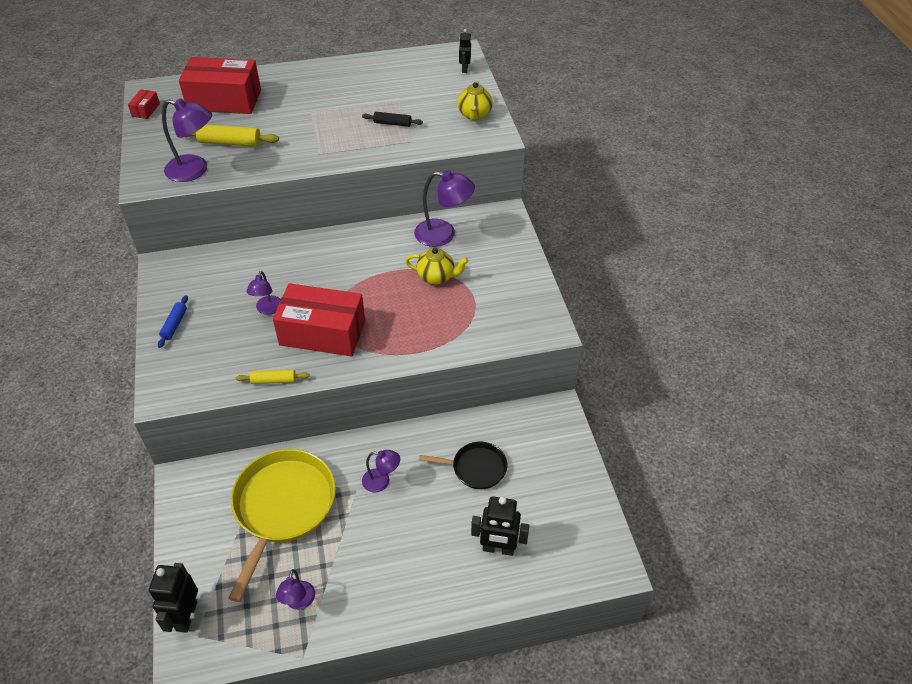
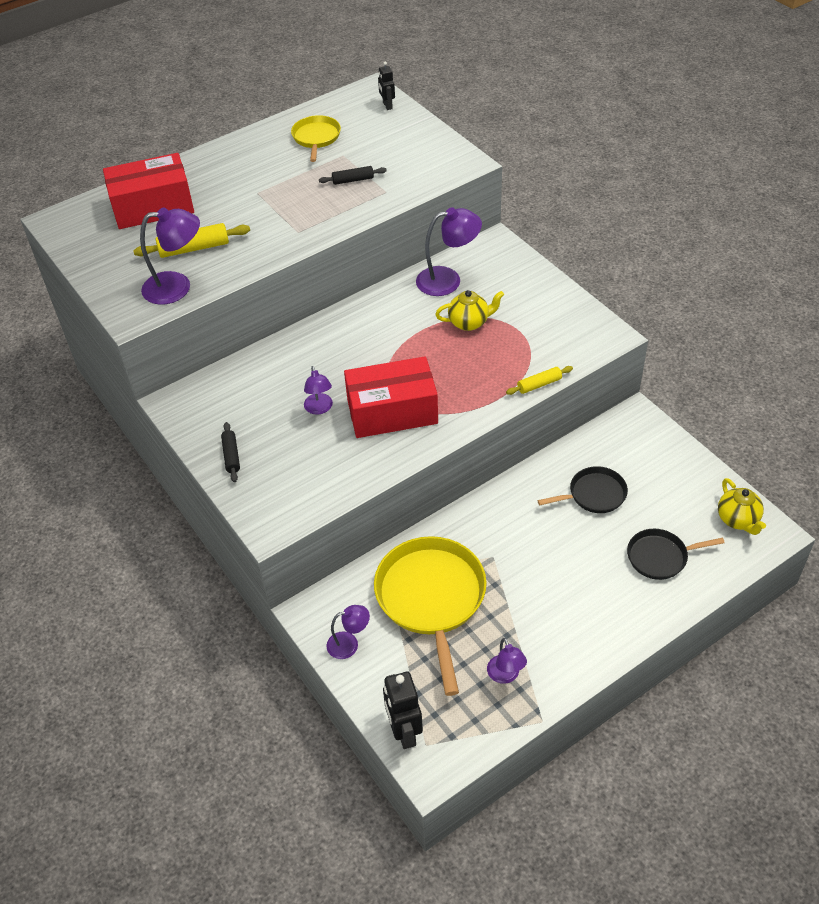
camera: 20 degrees left, 0 degrees up
red box [128,89,160,119] -> none
blue rolling pin [158,295,188,348] -> black rolling pin [221,422,240,482]
yellow rolling pin [236,369,310,384] -> yellow rolling pin moved to [506,366,573,395]
purple lamp [362,450,400,492] -> purple lamp moved to [327,605,370,659]
yellow teapot [458,81,493,121] -> yellow teapot moved to [718,478,766,535]
black robot [471,496,529,556] -> black pan [627,529,725,580]
none -> yellow pan [291,115,341,162]

